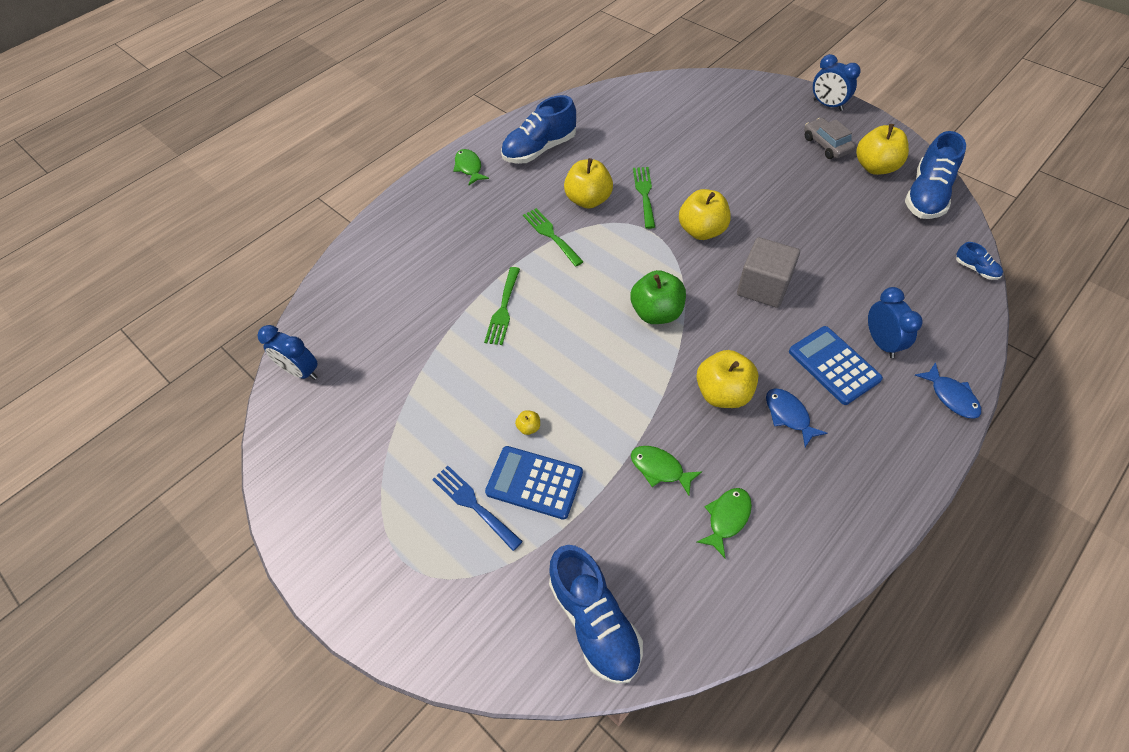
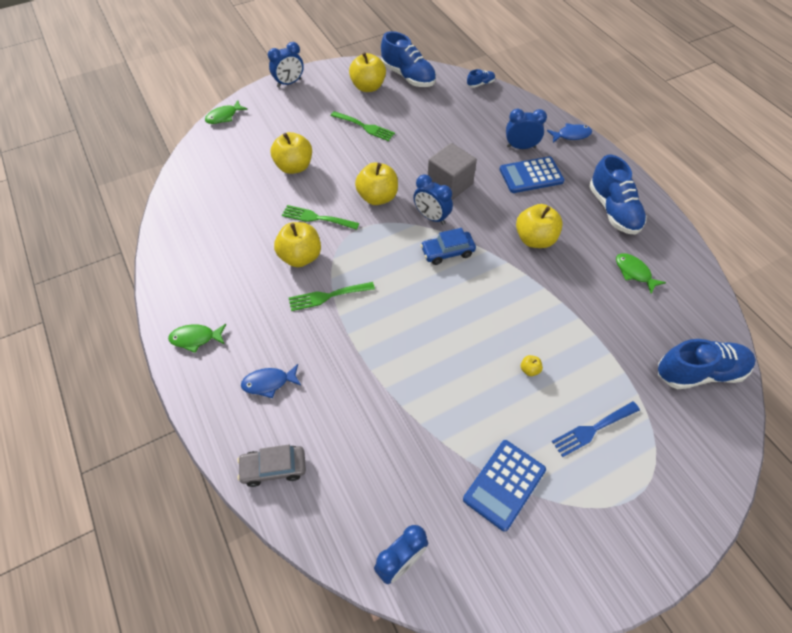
camera: 75 degrees left, 0 degrees up
green fork [484,267,520,345] -> green fork moved to [331,111,395,141]
blue calculator [485,446,583,520] -> blue calculator moved to [463,440,546,532]
blue shoe [501,95,576,164] -> blue shoe moved to [589,155,647,235]
green apple [630,270,686,324] -> blue car [421,228,476,265]
green fish [631,446,702,496] -> green fish moved to [205,100,248,124]
blue fish [766,388,827,447] -> blue fish moved to [241,364,301,398]
grey car [804,118,855,159] -> grey car moved to [237,445,306,487]
none -> yellow apple [271,132,312,174]
none -> blue clock [413,175,453,225]

